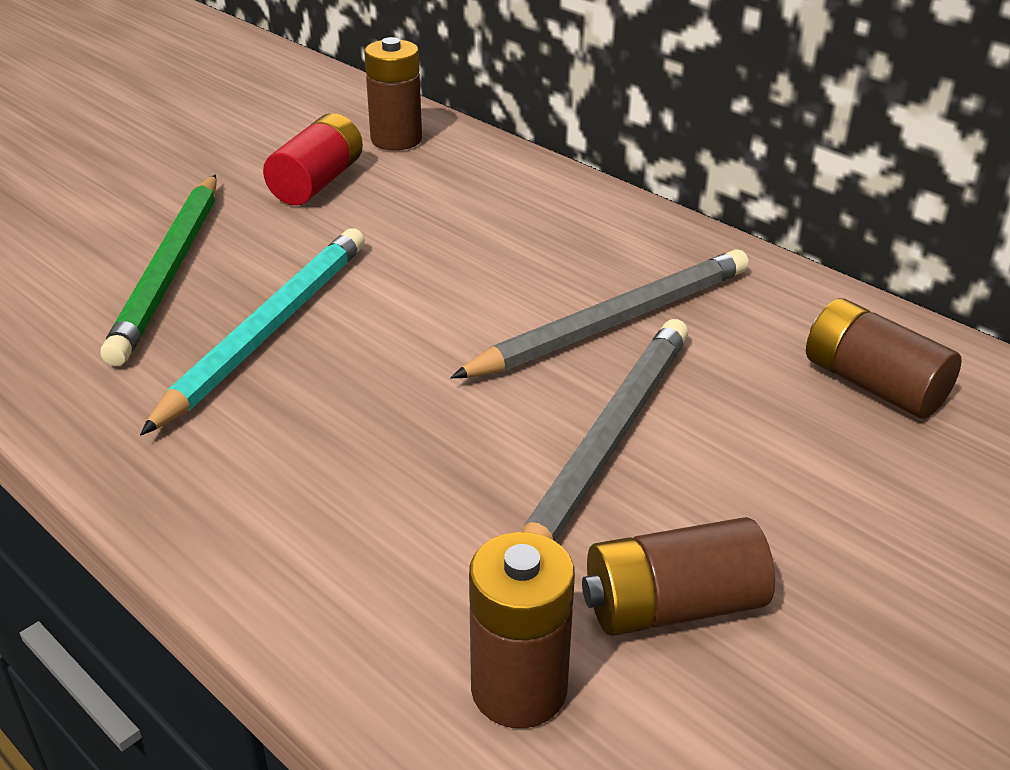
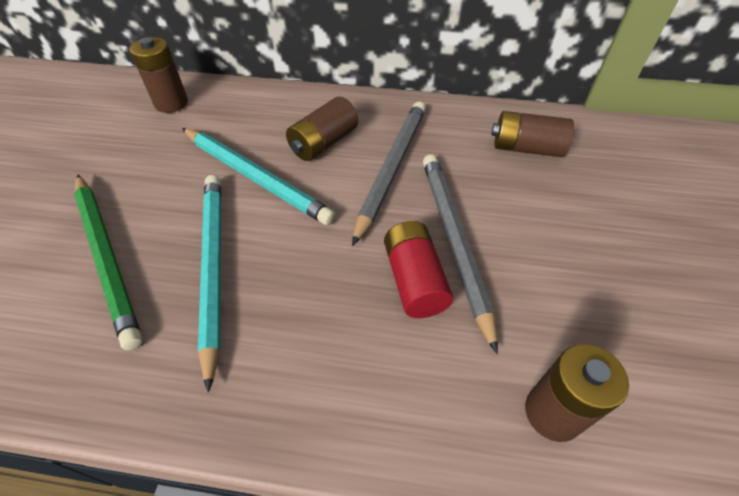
camera: 35 degrees left, 15 degrees up
red battery [263,113,363,205] -> red battery moved to [384,221,453,318]
brown battery [582,517,775,636] -> brown battery moved to [286,97,358,161]
none -> turquoise pencil [182,128,336,225]

